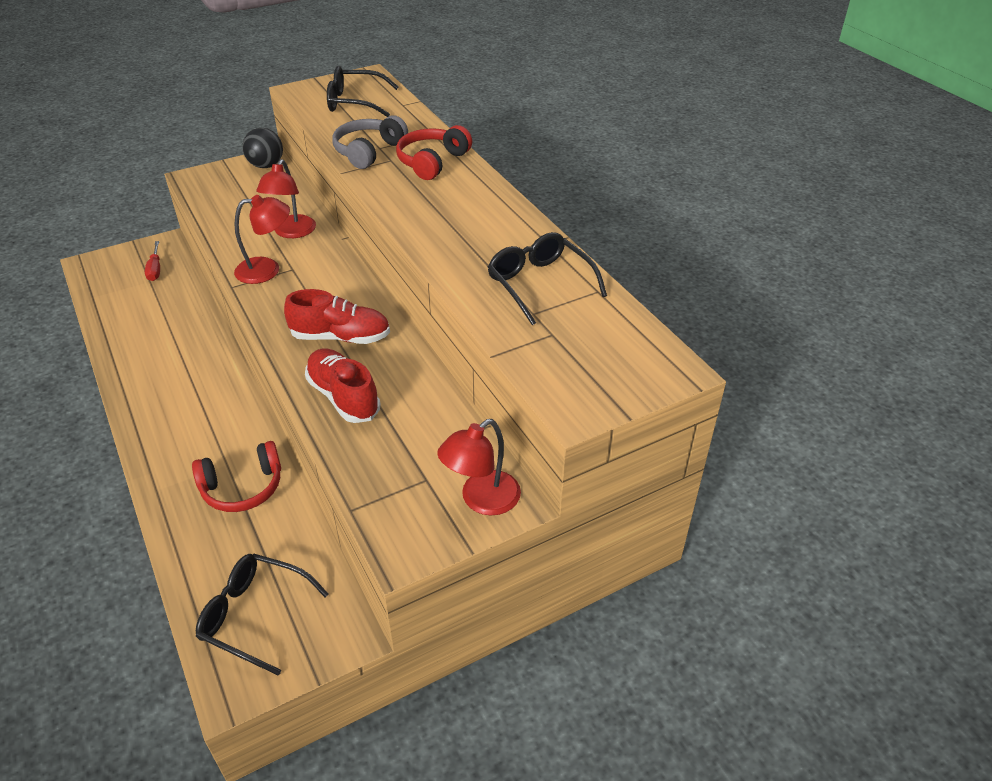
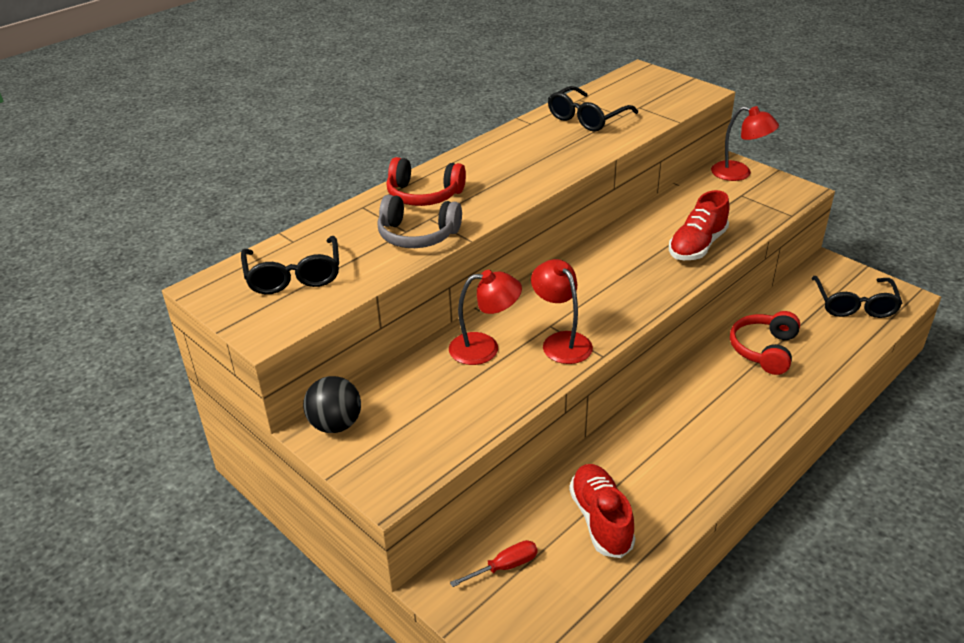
camera: 105 degrees left, 5 degrees down
red headphones [192,441,281,512] -> red headphones turned 120 degrees counterclockwise [730,311,800,375]
red shoe [284,289,390,344] -> red shoe moved to [569,464,635,558]

